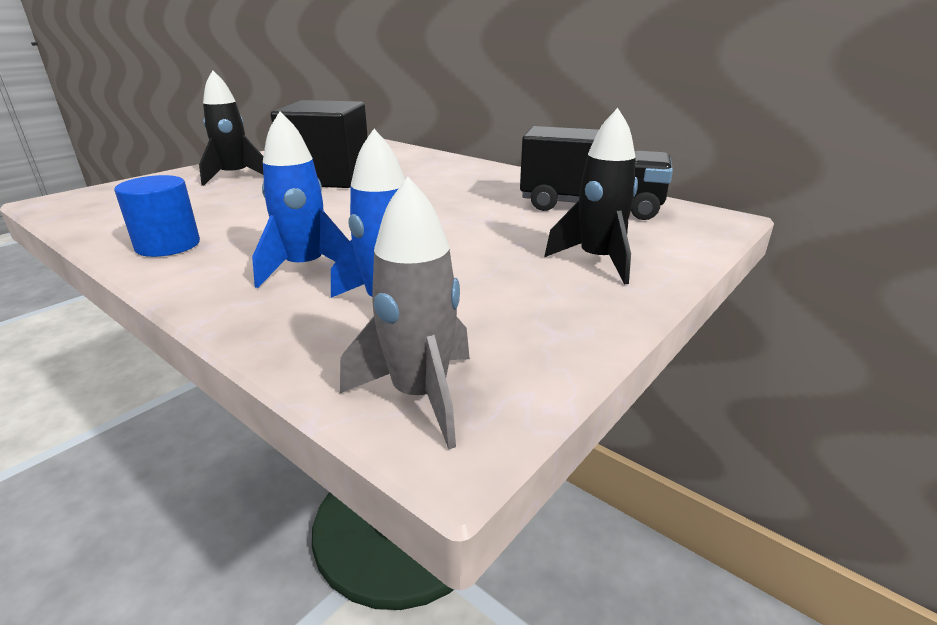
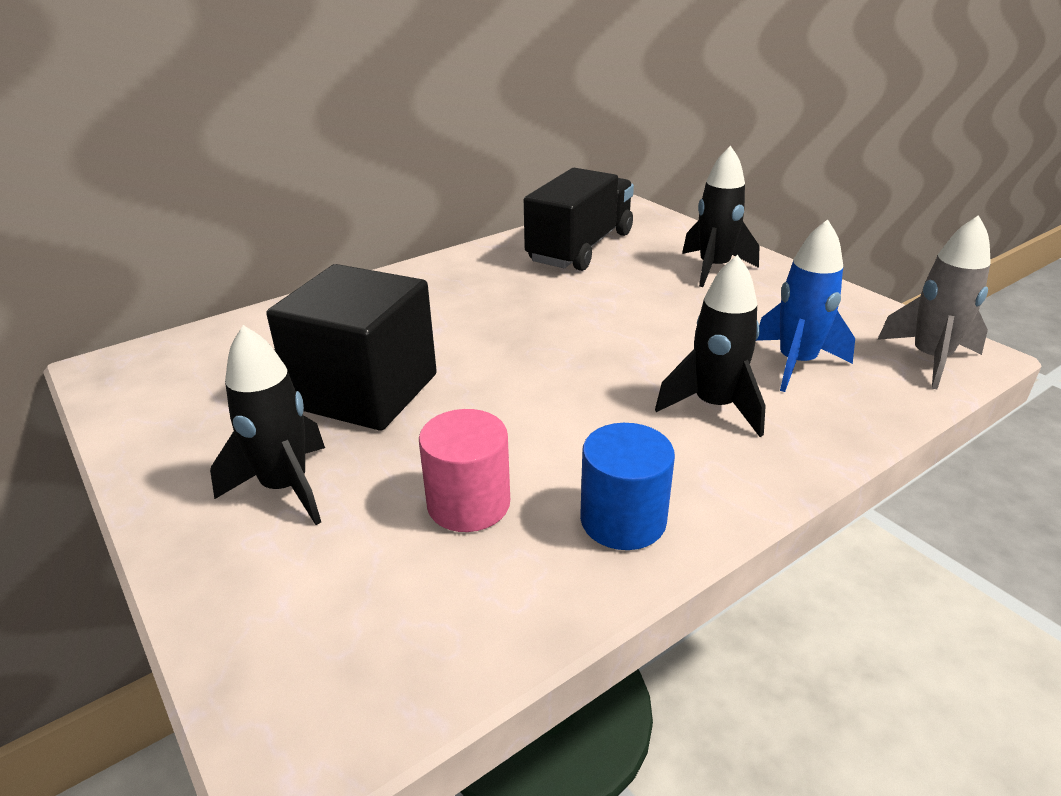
camera: 75 degrees left, 5 degrees up
blue rocket [252,112,350,288] -> black rocket [655,255,766,437]
none -> pink cylinder [419,409,510,532]

